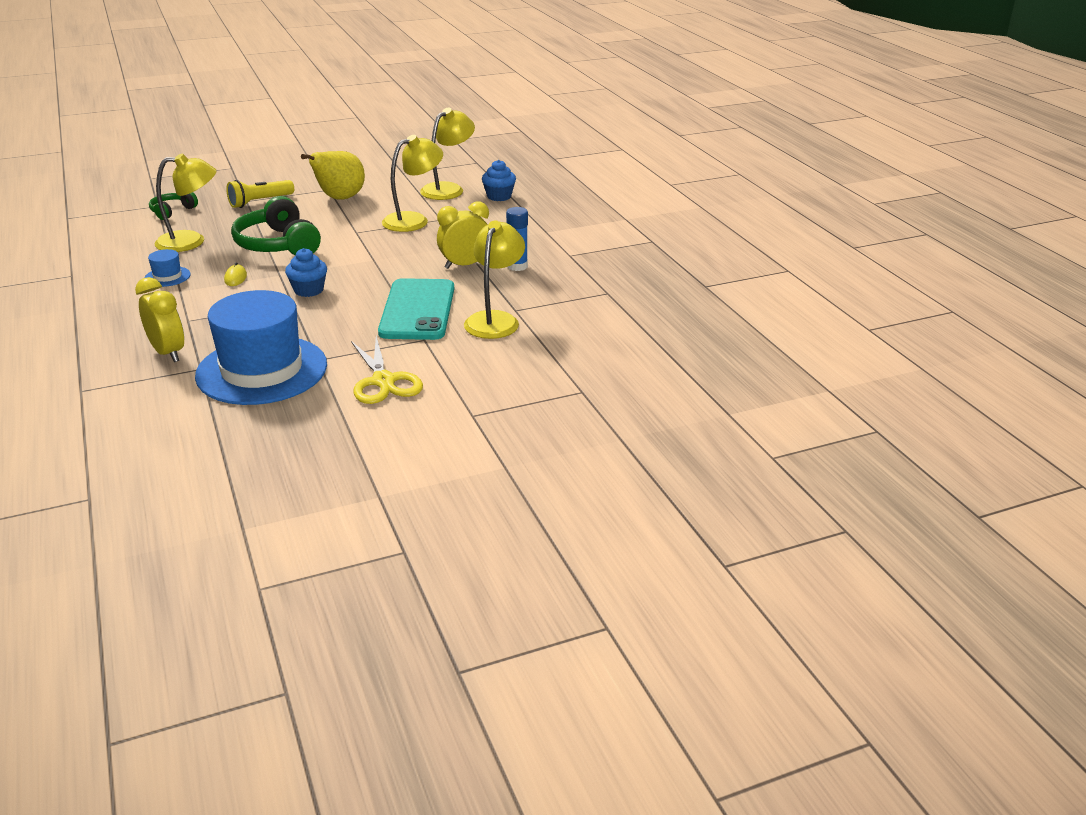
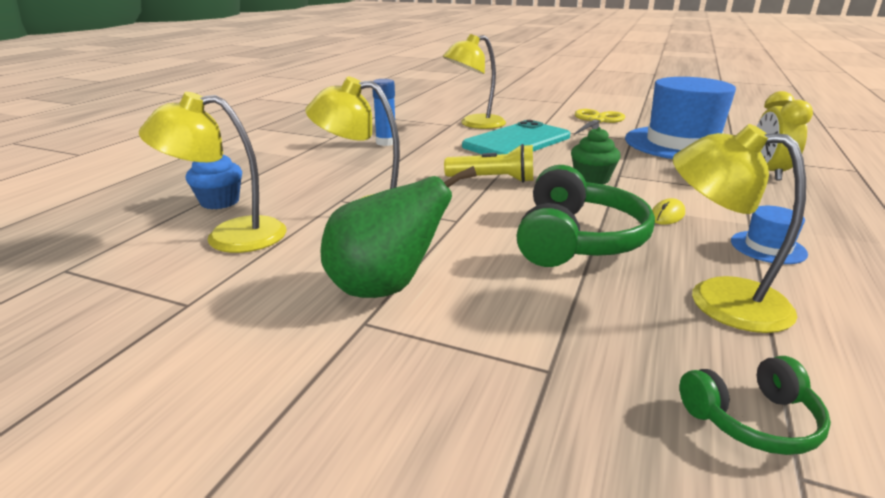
camera: 135 degrees left, 5 degrees down
yellow flashlight [226,180,294,208] -> yellow flashlight moved to [444,144,533,183]
blue cupcake [285,248,327,297] -> green cupcake [571,127,621,184]
yellow pear [301,151,365,199] -> green pear [320,166,477,298]
yellow clock [437,201,489,269] -> none

